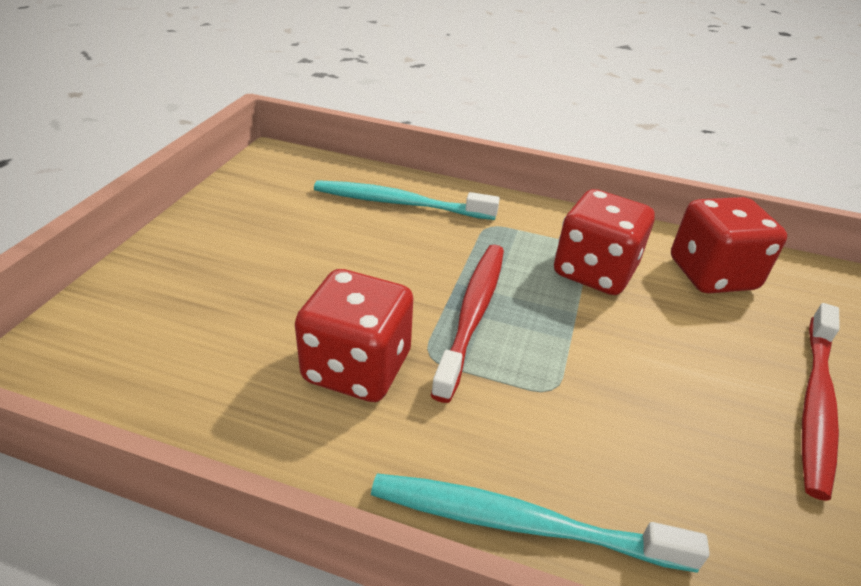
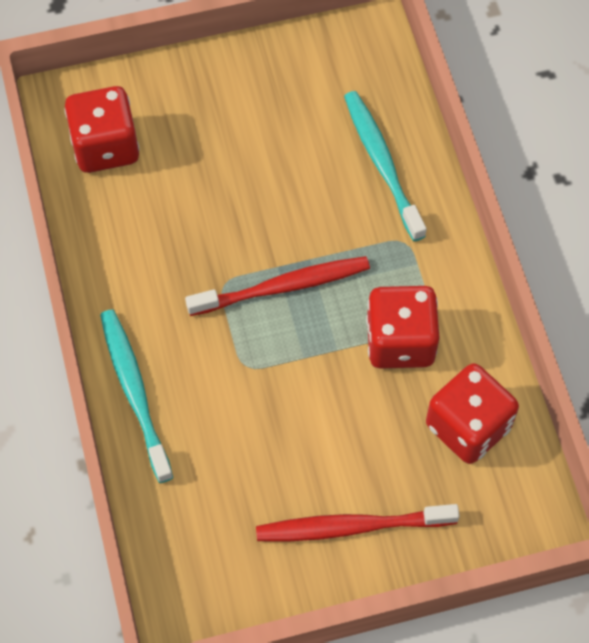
camera: 60 degrees right, 25 degrees up
red dice [295,269,413,402] -> red dice moved to [64,86,140,173]

